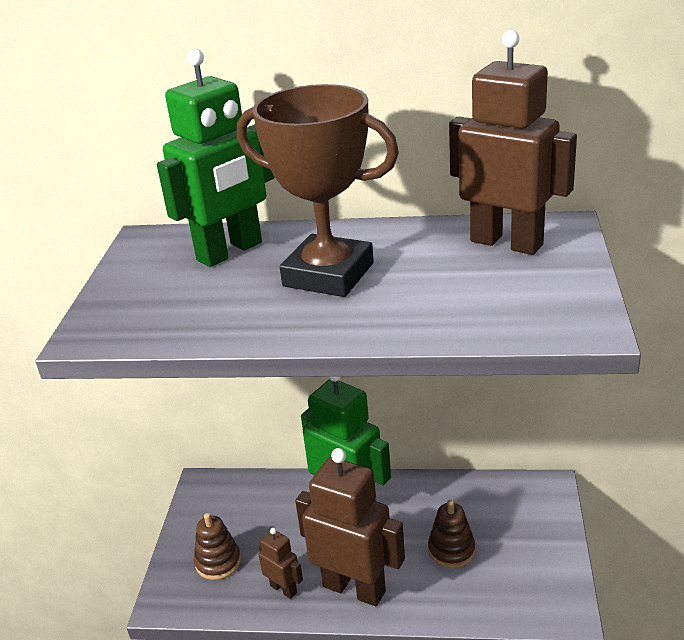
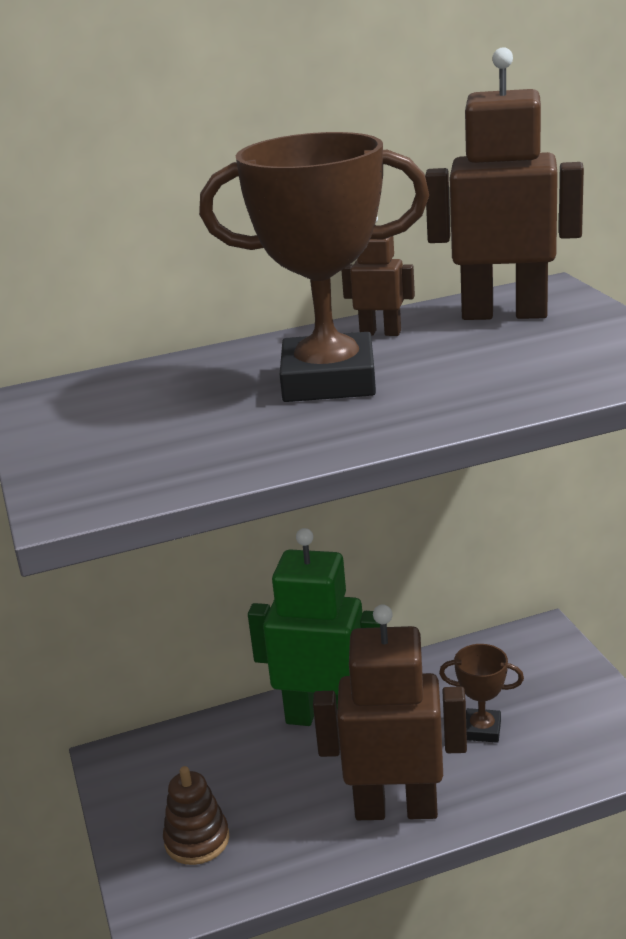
camera: 25 degrees left, 5 degrees down
green robot [157,49,274,267] -> none
brown robot [259,528,303,599] -> brown robot moved to [341,216,415,336]
brown stacking toy [428,500,475,568] -> brown trophy [439,644,524,743]

